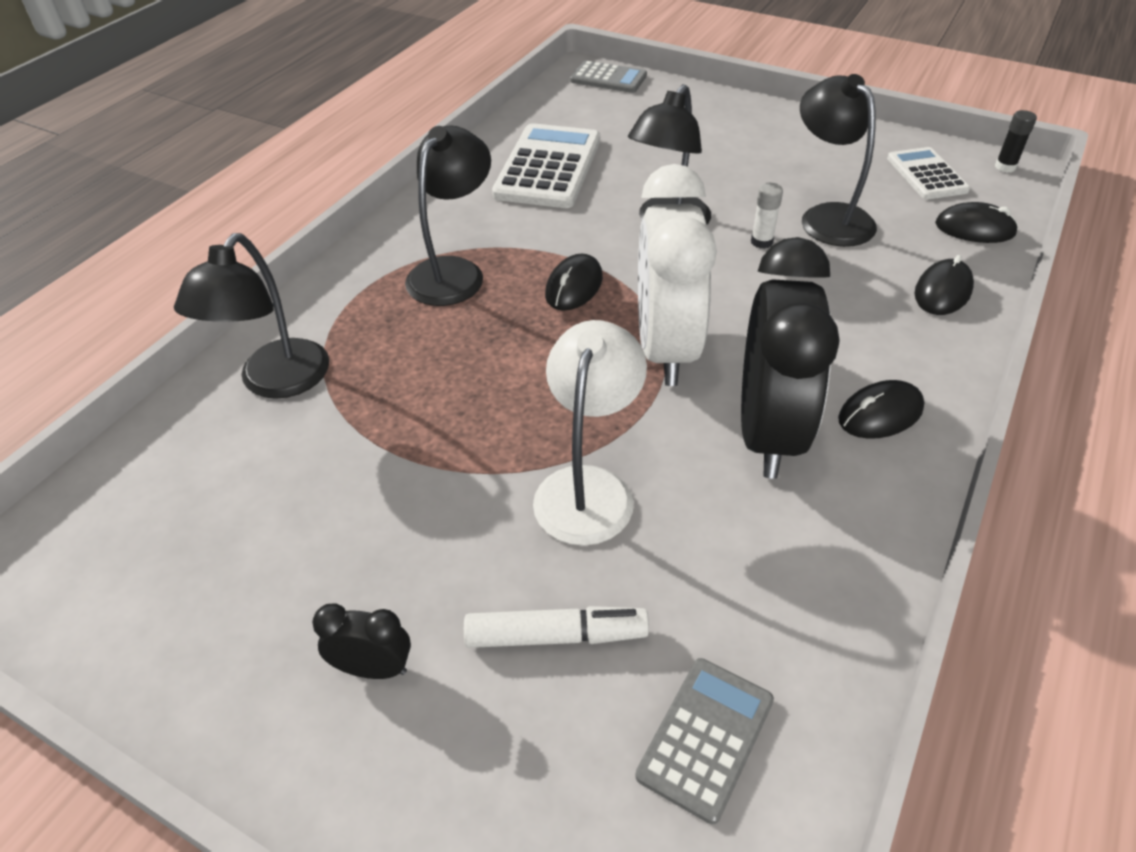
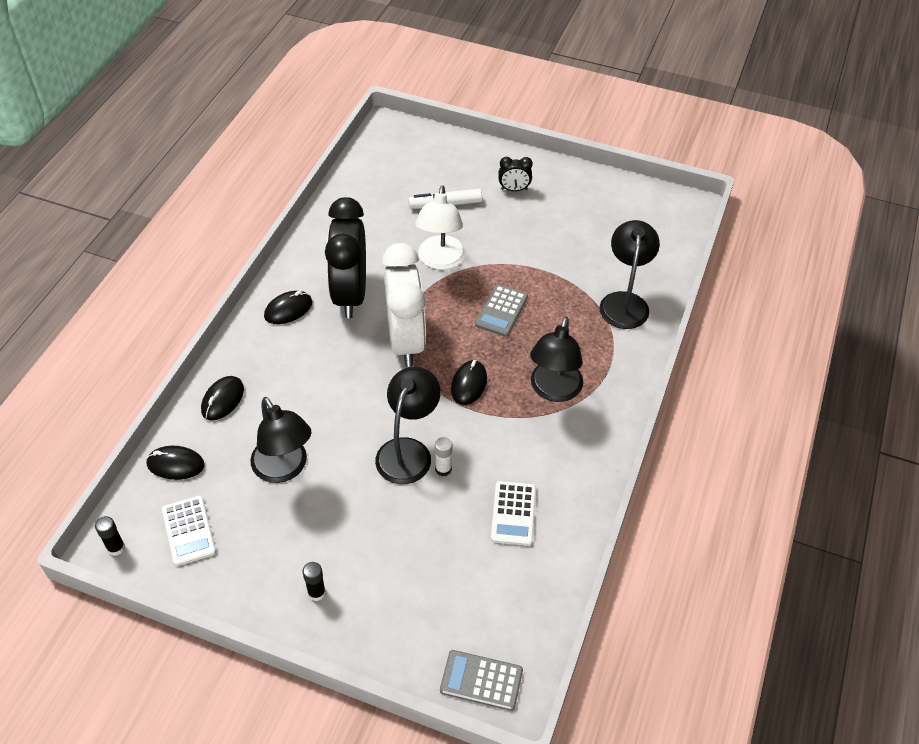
camera: 170 degrees right, 5 degrees up
white calculator [492,123,600,208] -> white calculator [491,481,536,546], size x0.59
grey calculator [635,658,774,824] -> grey calculator moved to [475,284,528,337]
white glue stick [751,183,783,249] -> white glue stick moved to [435,437,452,476]
none -> black glue stick [303,562,326,601]

